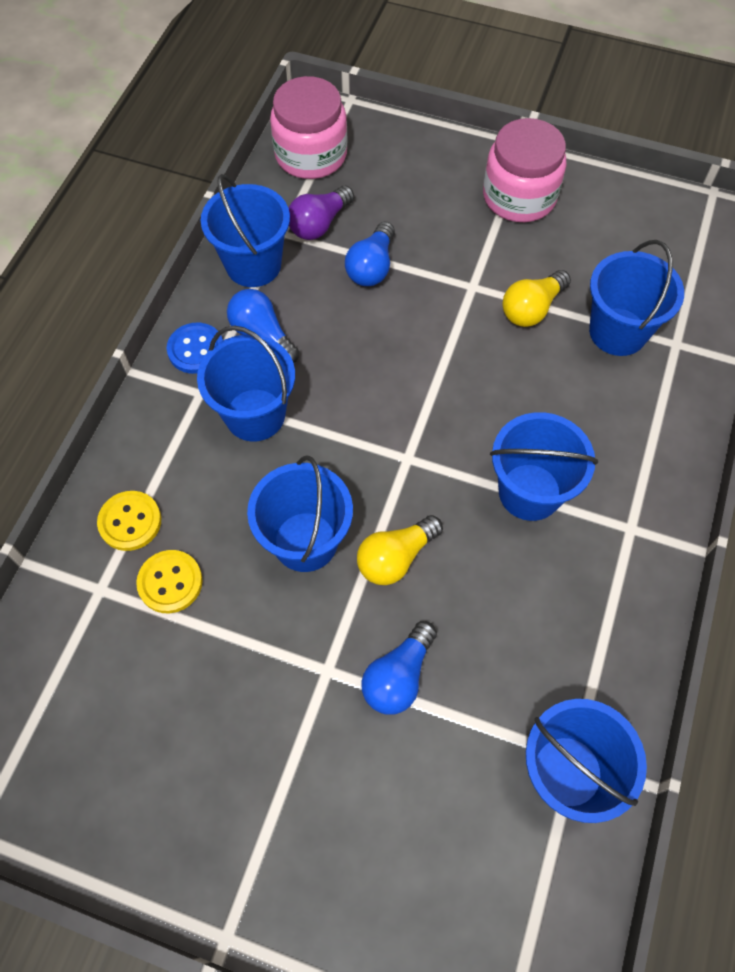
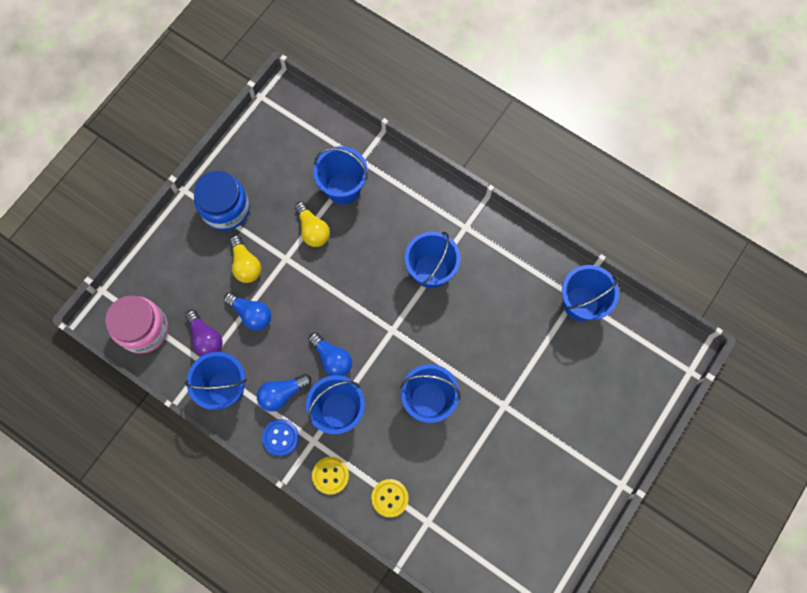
camera: 75 degrees left, 10 degrees up
yellow button [136,550,203,613] -> yellow button moved to [312,457,349,495]
yellow light bulb [357,515,443,585] -> yellow light bulb moved to [230,235,261,283]
blue light bulb [361,621,437,715] -> blue light bulb moved to [308,332,352,376]
pink jar [483,118,566,222] -> blue jar [194,171,250,231]

